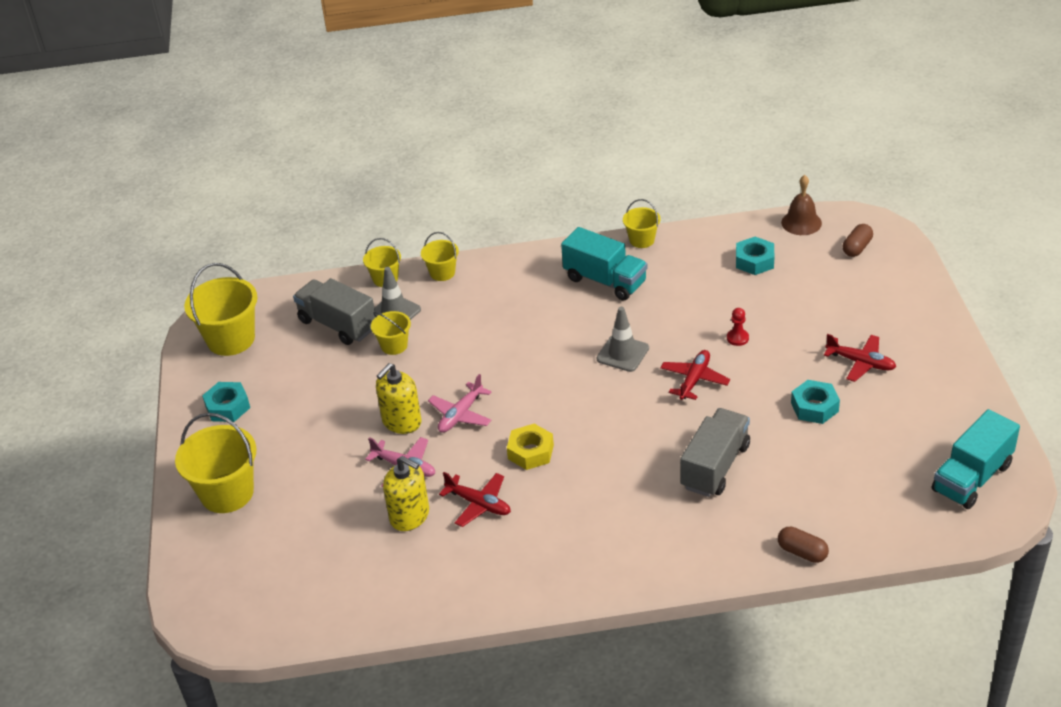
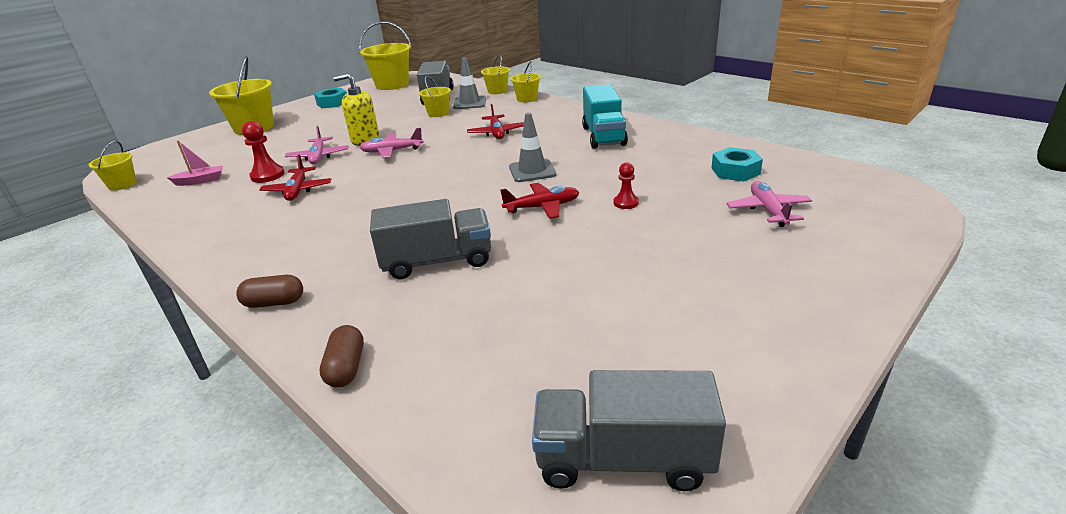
camera: 50 degrees right, 10 degrees down
yellow soap dispenser [383,456,429,531] -> red pawn [242,121,285,183]
yellow nut [507,424,554,470] -> none
yellow bucket [623,199,660,248] -> yellow bucket moved to [89,141,137,191]
brown bell [781,175,822,235] -> none
turquoise nut [791,380,840,424] -> none
red plane [824,334,896,382] -> red plane moved to [467,104,524,139]
brown capsule [843,224,873,257] -> brown capsule moved to [236,275,303,308]
turquoise truck [932,409,1020,509] -> grey truck [532,370,726,491]
none -> pink boat [167,141,223,186]
none -> pink plane [726,181,812,227]

